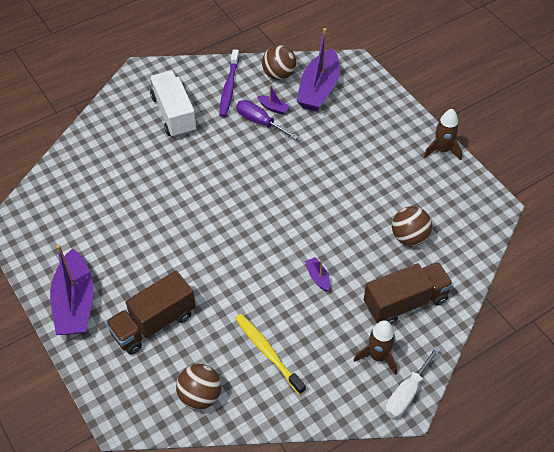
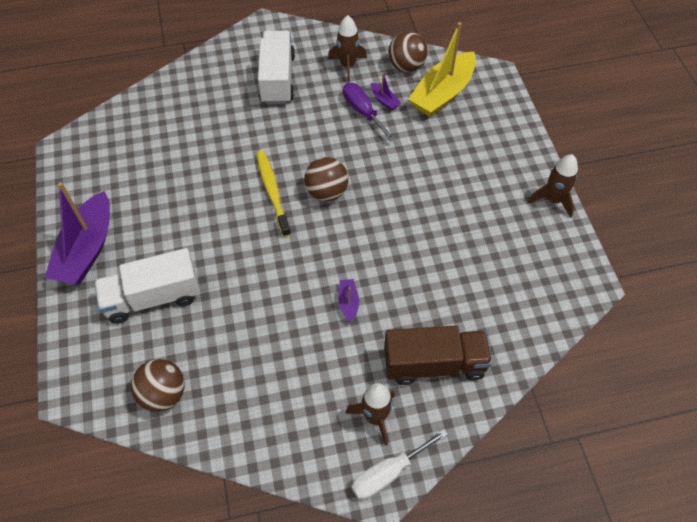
camera: 20 degrees right, 5 degrees up
brown truck [105,270,196,355] -> white truck [94,248,200,324]
purple toothbrush [219,49,239,117] -> brown rocket [328,15,367,83]
yellow toothbrush [235,314,306,395] -> yellow toothbrush moved to [256,151,291,237]
purple boat [297,28,340,111] -> yellow boat [408,22,476,117]
brown ball [392,206,432,246] -> brown ball moved to [304,157,348,201]

